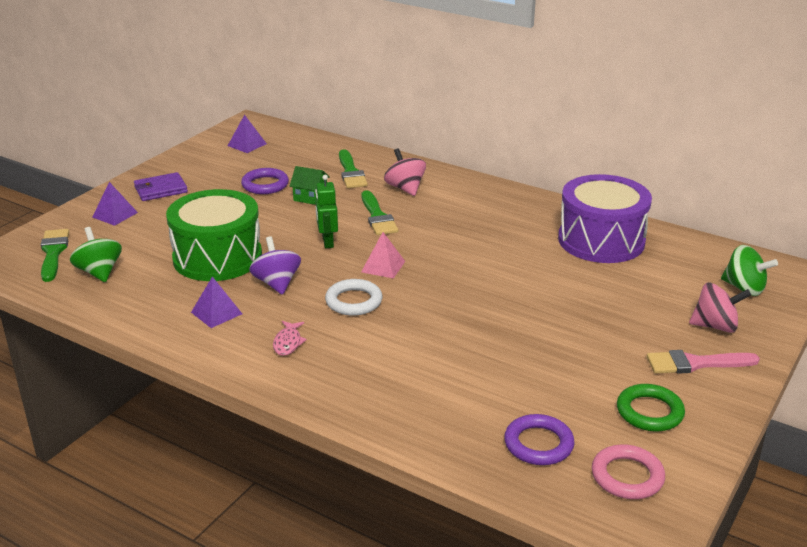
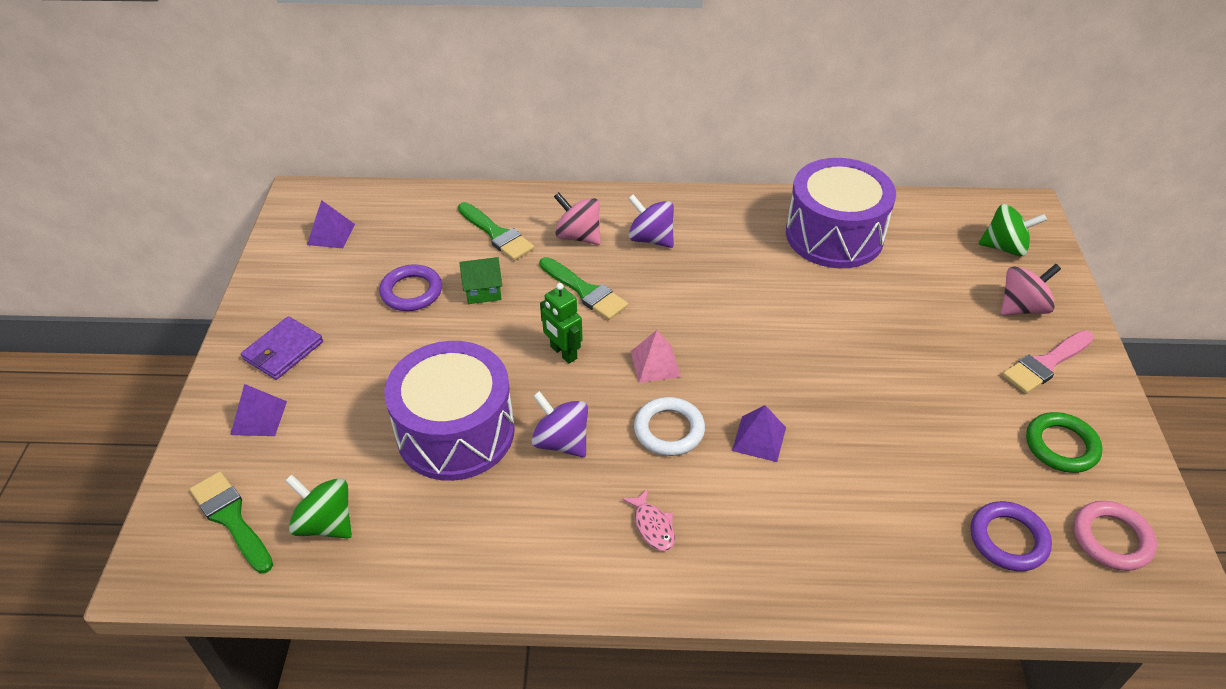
camera: 30 degrees left, 15 degrees up
green drum [166,189,262,281] -> purple drum [384,341,515,481]
purple pyramid [191,276,242,328] -> purple pyramid moved to [732,405,786,462]
none -> purple spinning top [628,194,674,248]

